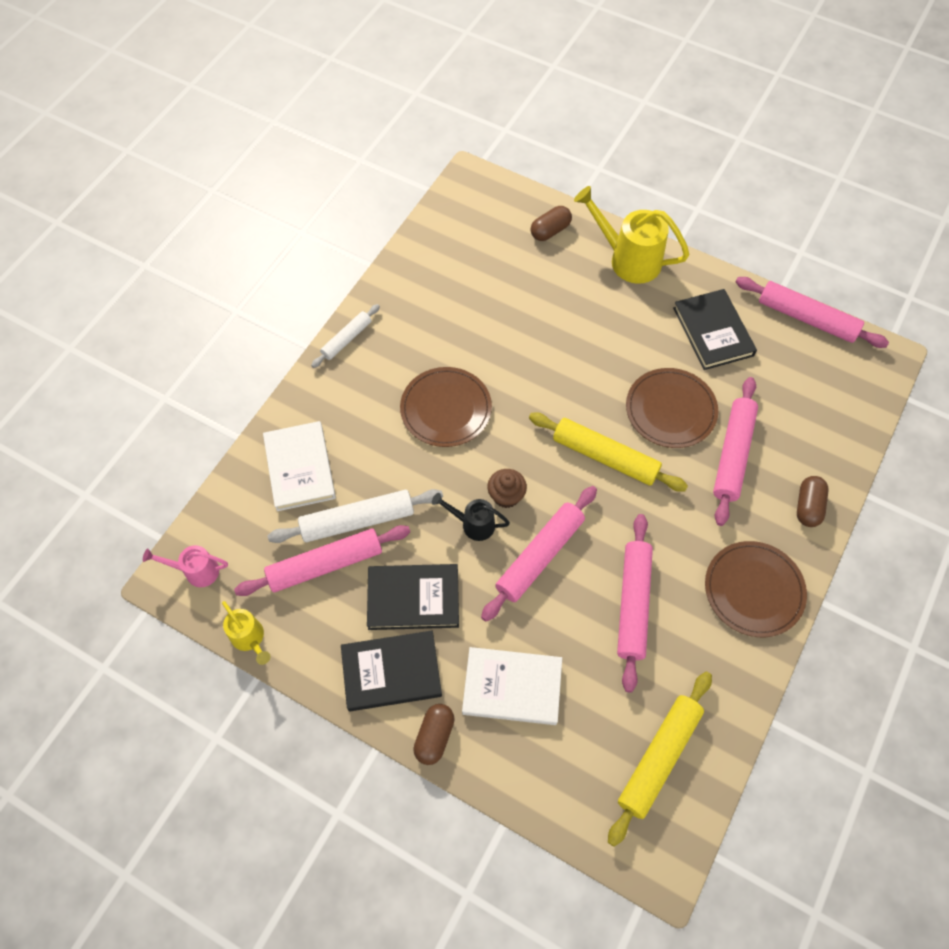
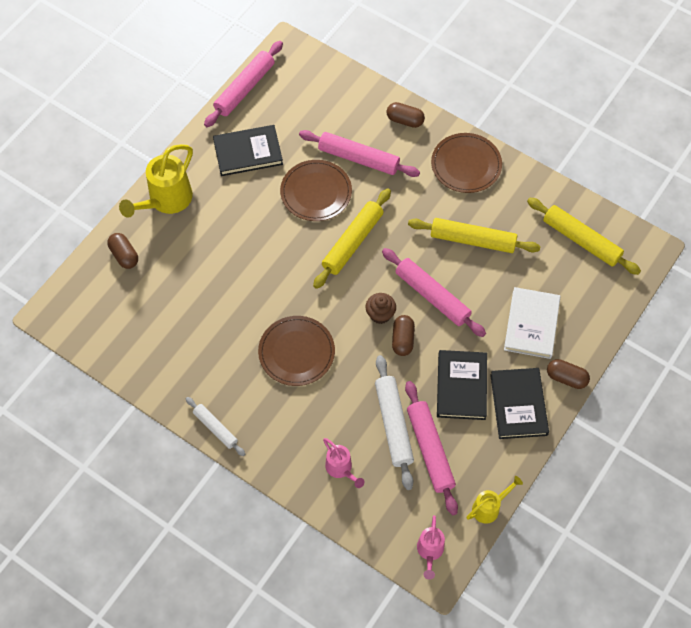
camera: 85 degrees left, 0 degrees up
white book [263,421,336,511] -> pink watering can [323,438,364,488]
black watering can [432,493,510,541] -> brown capsule [392,315,415,356]
pink rolling pin [617,514,653,693] -> yellow rolling pin [408,218,541,253]

